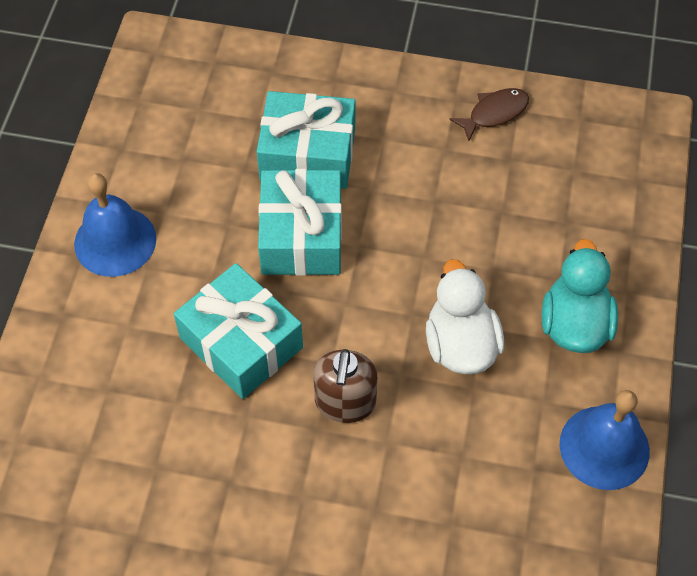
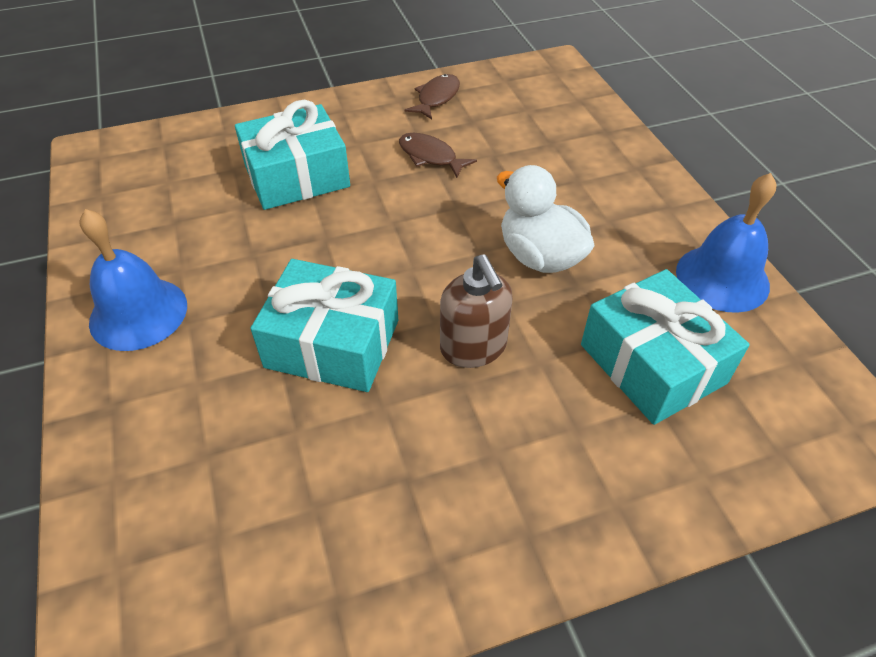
camera: 30 degrees left, 10 degrees down
turquoise gift [258,169,342,276] -> turquoise gift moved to [581,269,750,425]
turquoise duck [541,239,618,353] -> none
none -> brown fish [399,133,477,178]

